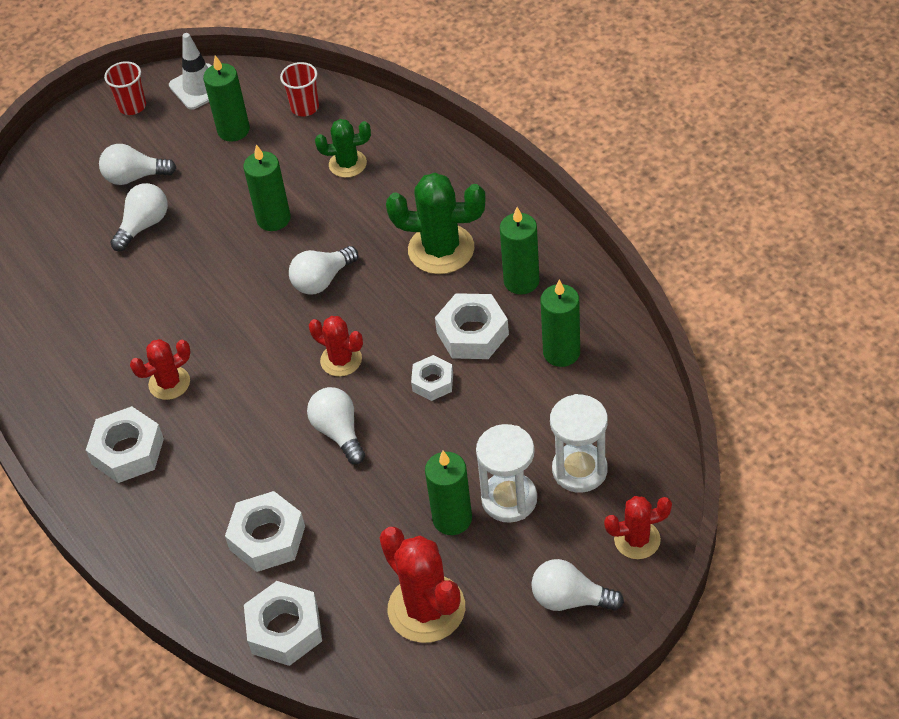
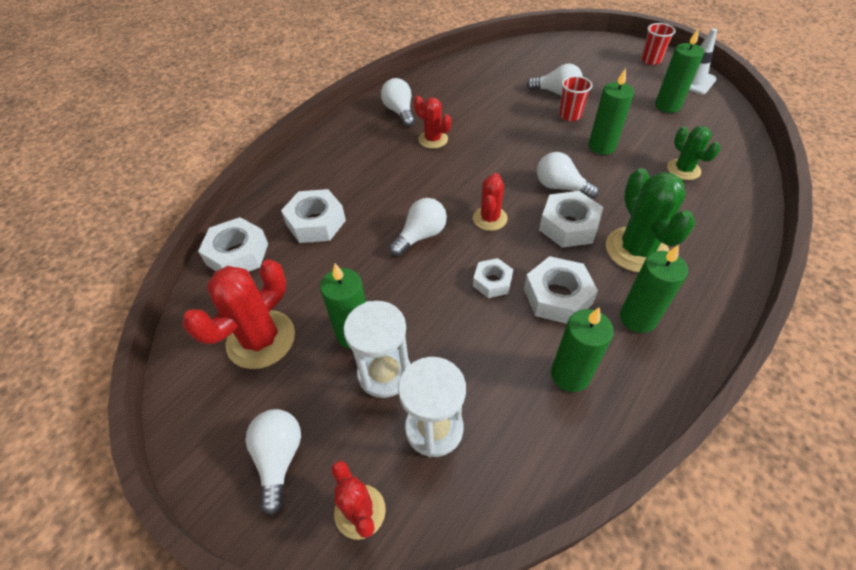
camera: 70 degrees right, 0 degrees up
white nut [86,406,164,483] -> white nut moved to [539,191,603,248]
white light bulb [99,144,176,185] -> white light bulb moved to [381,78,415,127]
red cup [280,62,319,116] -> red cup moved to [559,76,592,121]

